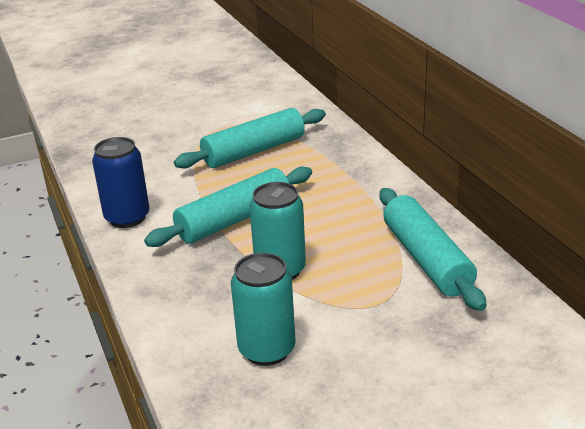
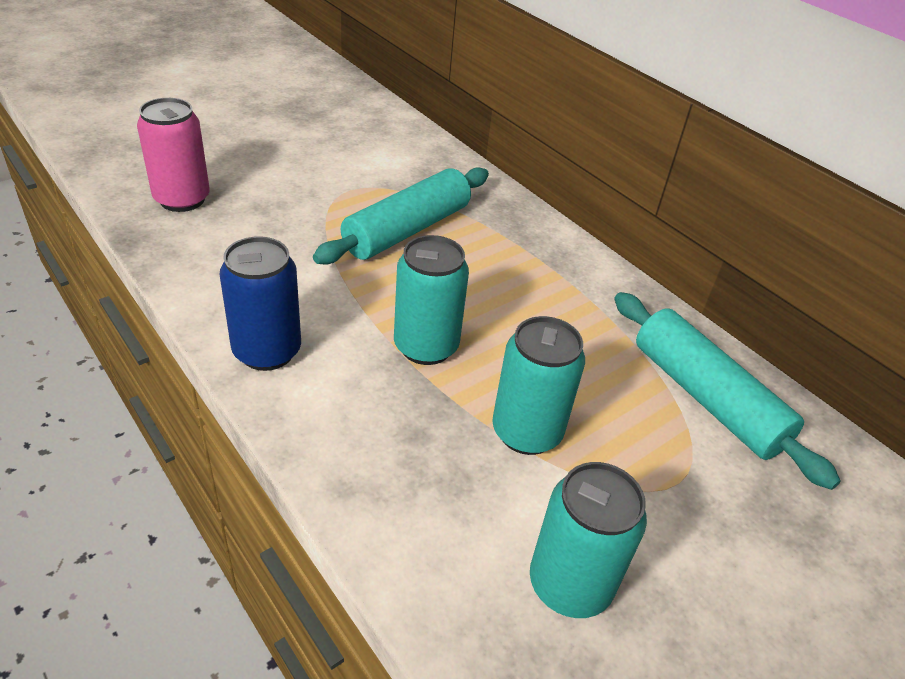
camera: 20 degrees left, 10 degrees up
turquoise rolling pin [144,166,312,247] -> turquoise can [394,235,469,365]
none -> pink can [137,98,210,212]

